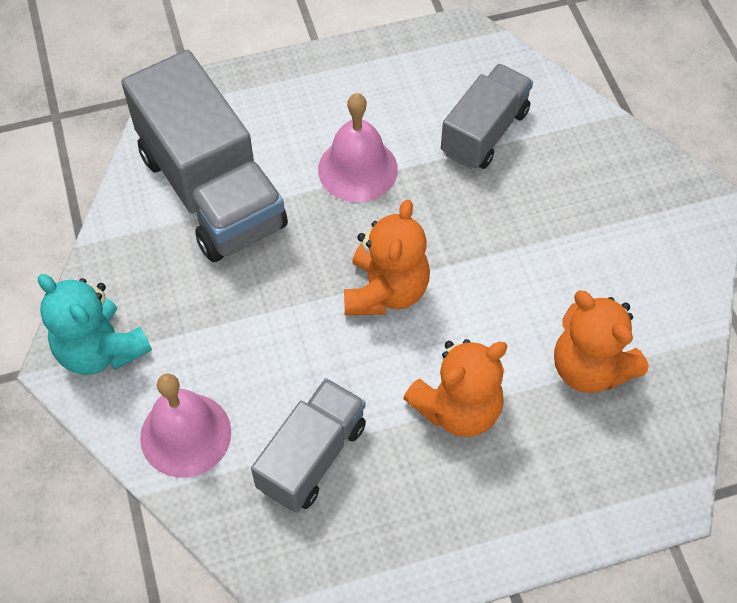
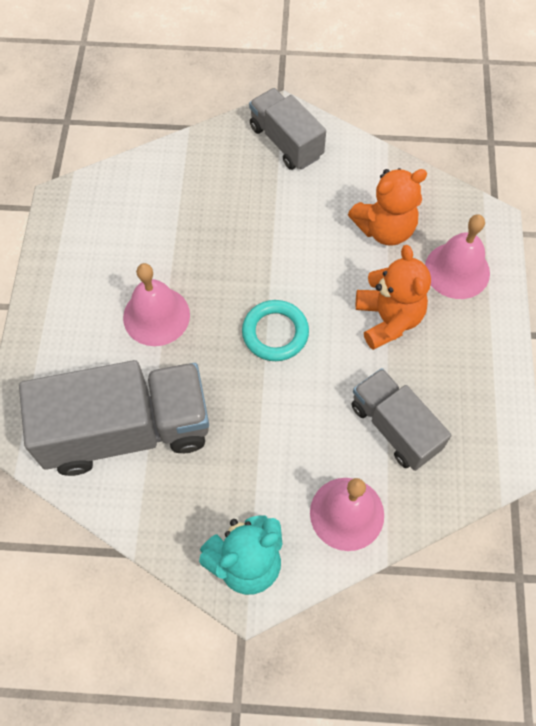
camera: 70 degrees left, 5 degrees up
orange teddy bear [344,199,430,315] -> turquoise ring [242,300,309,361]
grey truck [441,64,533,169] -> grey truck moved to [249,88,326,170]
none -> pink bell [425,214,490,299]

